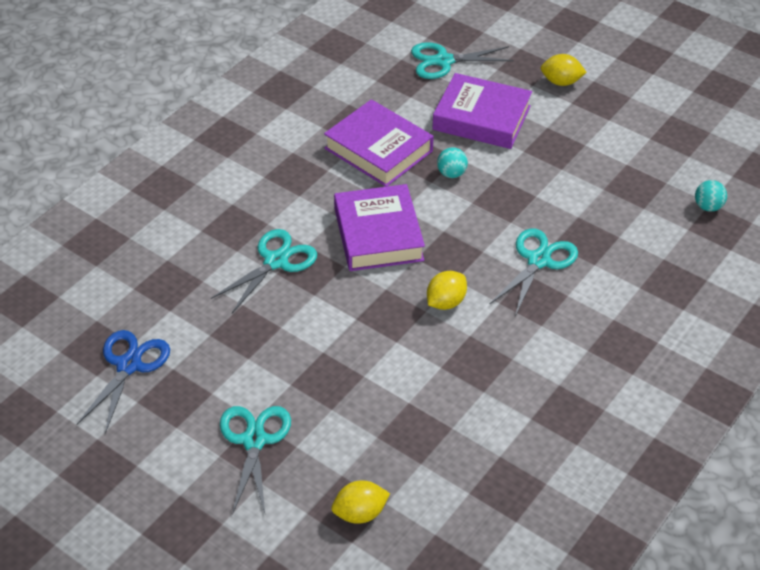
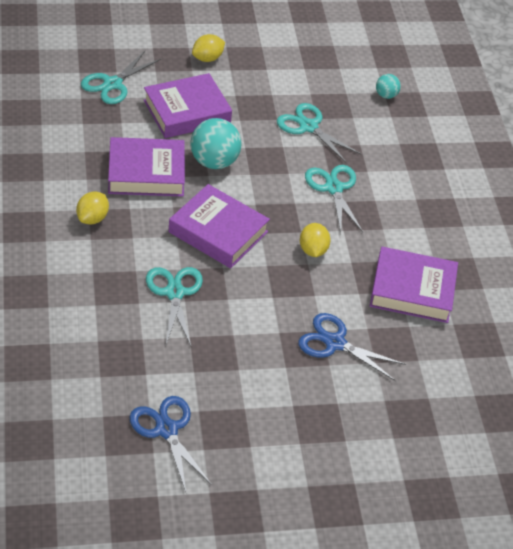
camera: 50 degrees left, 0 degrees up
turquoise scissors [220,406,291,515] -> turquoise scissors moved to [277,103,362,163]
yellow lemon [332,480,390,524] -> yellow lemon moved to [76,192,109,224]
turquoise ball [437,147,468,178] -> turquoise ball [190,118,242,169], size x1.91
none -> blue scissors [298,313,406,381]
none -> purple book [370,247,458,323]

